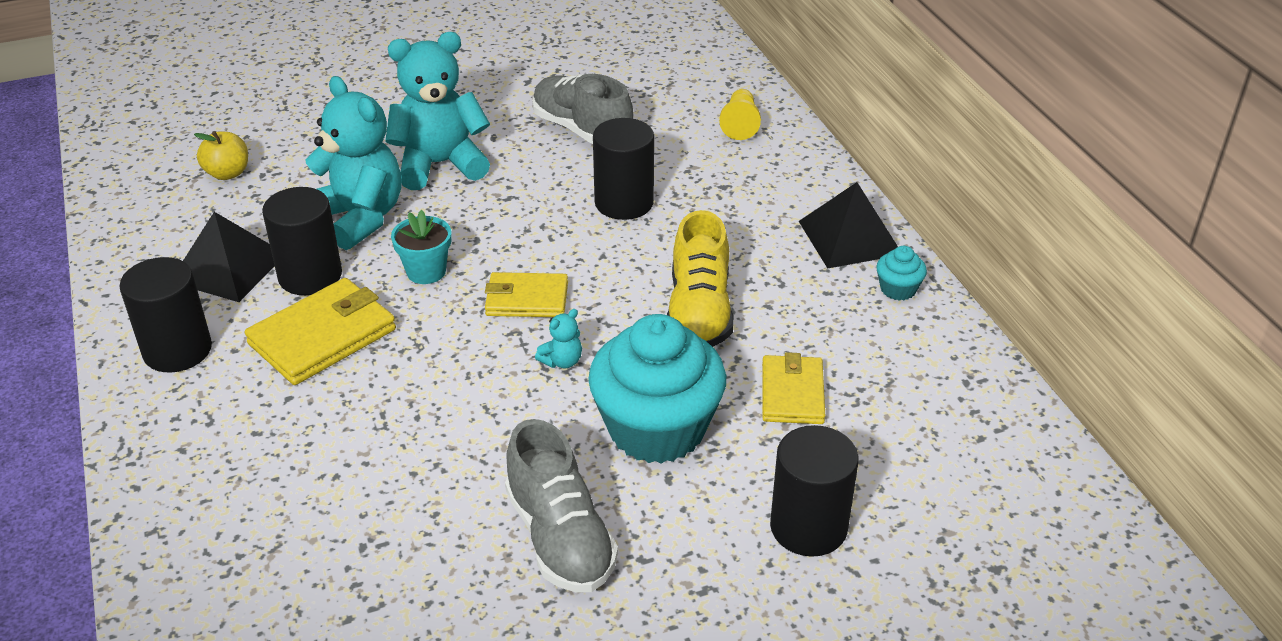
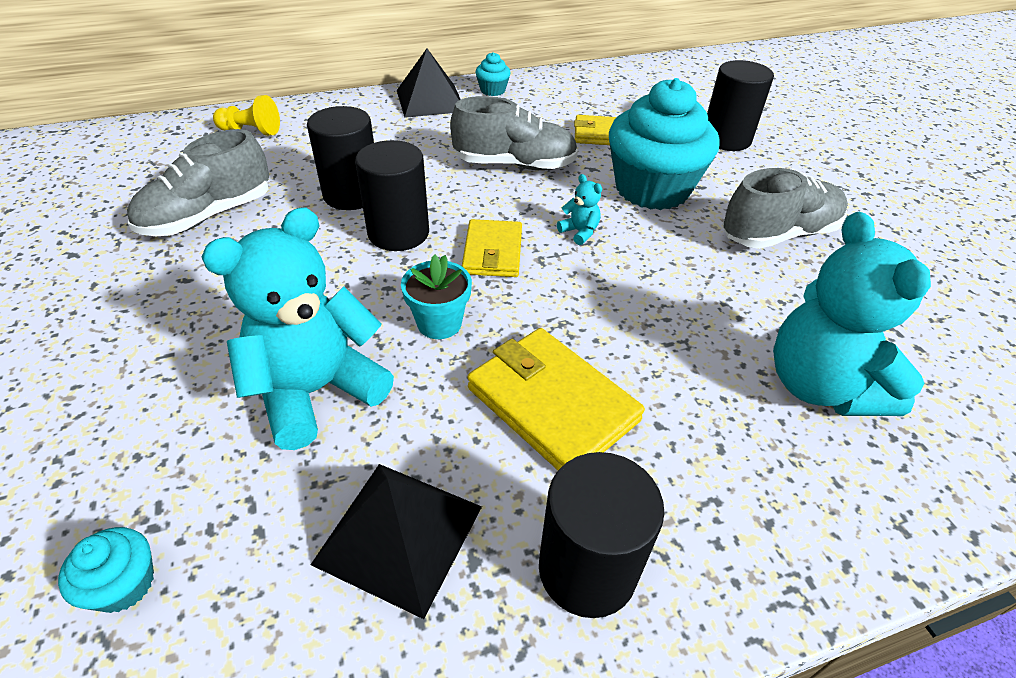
camera: 90 degrees left, 5 degrees up
yellow apple [194,131,248,180] -> turquoise cupcake [58,527,154,613]
black cylinder [262,187,342,295] -> black cylinder moved to [355,140,429,251]
turquoise teddy bear [385,32,490,190] -> turquoise teddy bear moved to [773,212,931,416]
yellow shoe [667,210,734,347] -> grey shoe [450,96,578,170]

